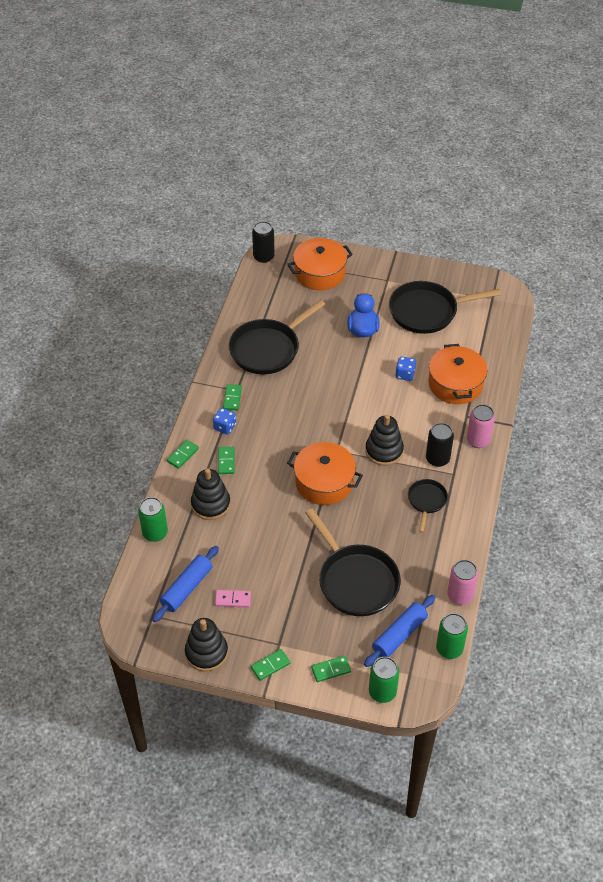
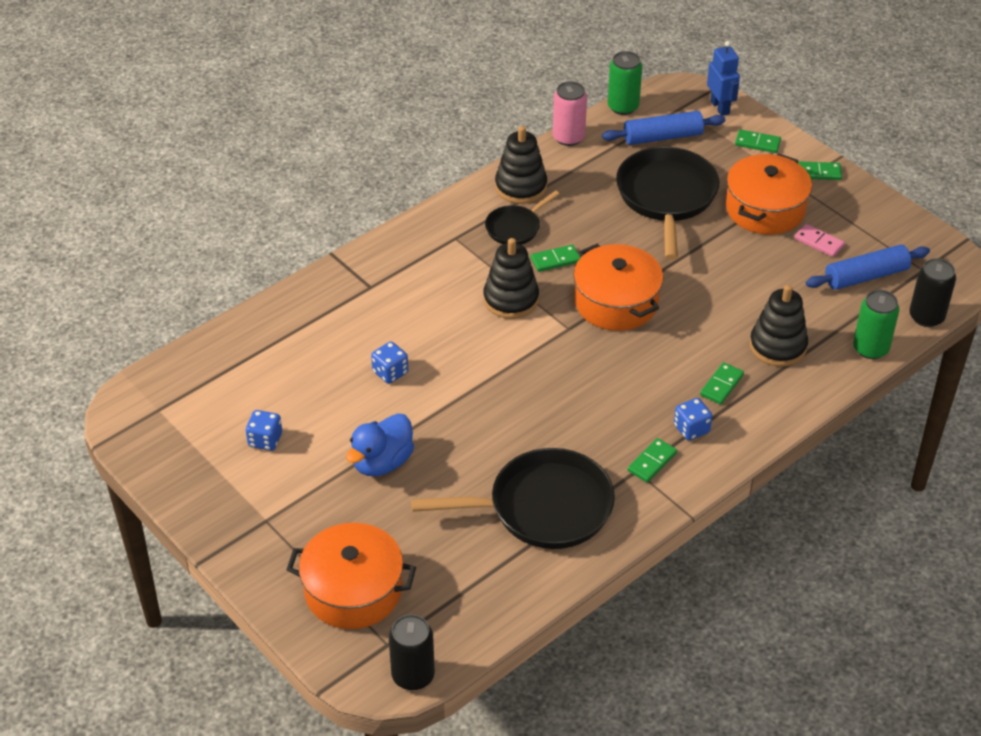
camera: 145 degrees left, 5 degrees down
green domino [167,440,199,469] -> green domino moved to [531,245,580,272]
black stacking toy [185,618,228,672] -> black stacking toy moved to [495,126,547,204]
green can [369,657,399,703] -> blue robot [707,41,740,116]
black pan [389,281,501,334] -> blue dice [246,410,282,451]
black can [426,423,454,467] -> black can moved to [909,258,956,327]
orange pot [428,344,488,404] -> orange pot moved to [726,154,812,235]
pink can [466,404,495,448] -> none

